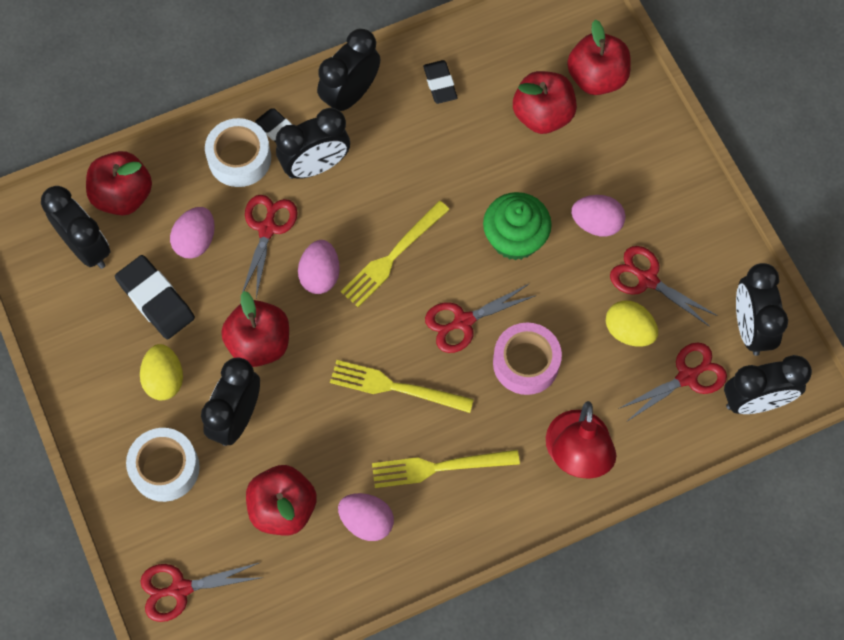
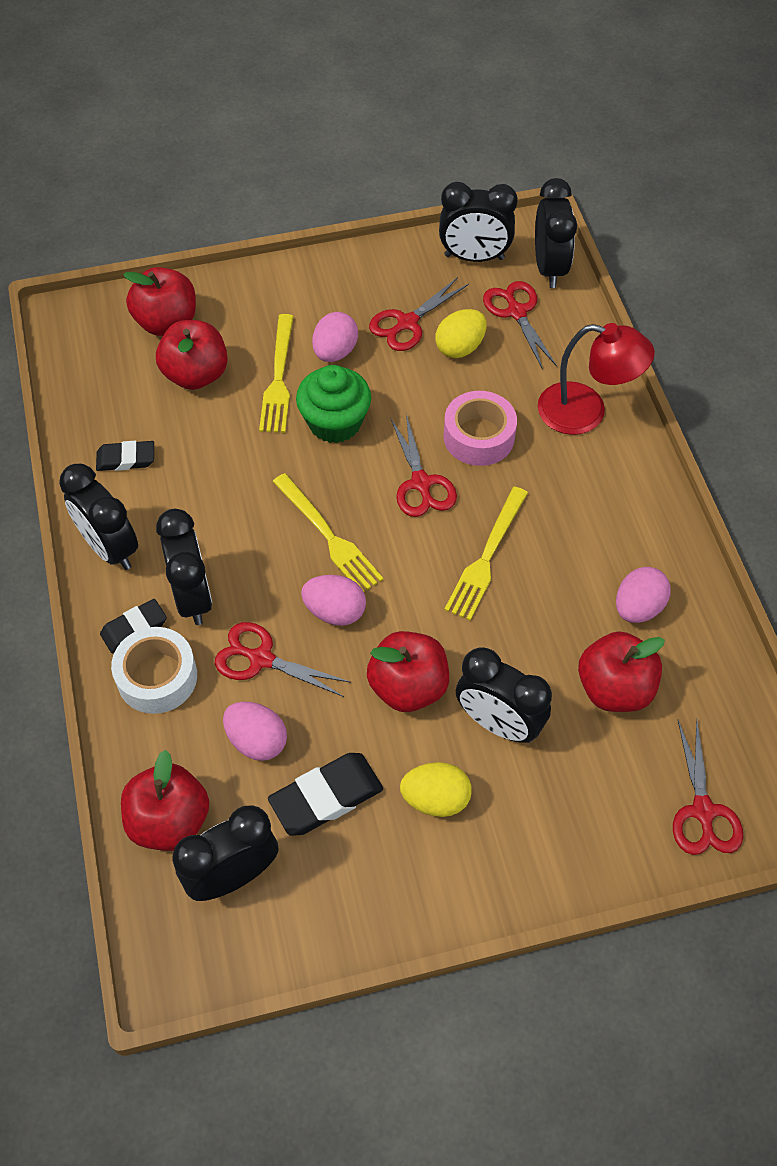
camera: 80 degrees left, 10 degrees down
white tape [126,428,200,502] -> none
yellow fork [372,450,520,488] -> yellow fork moved to [259,314,294,433]

